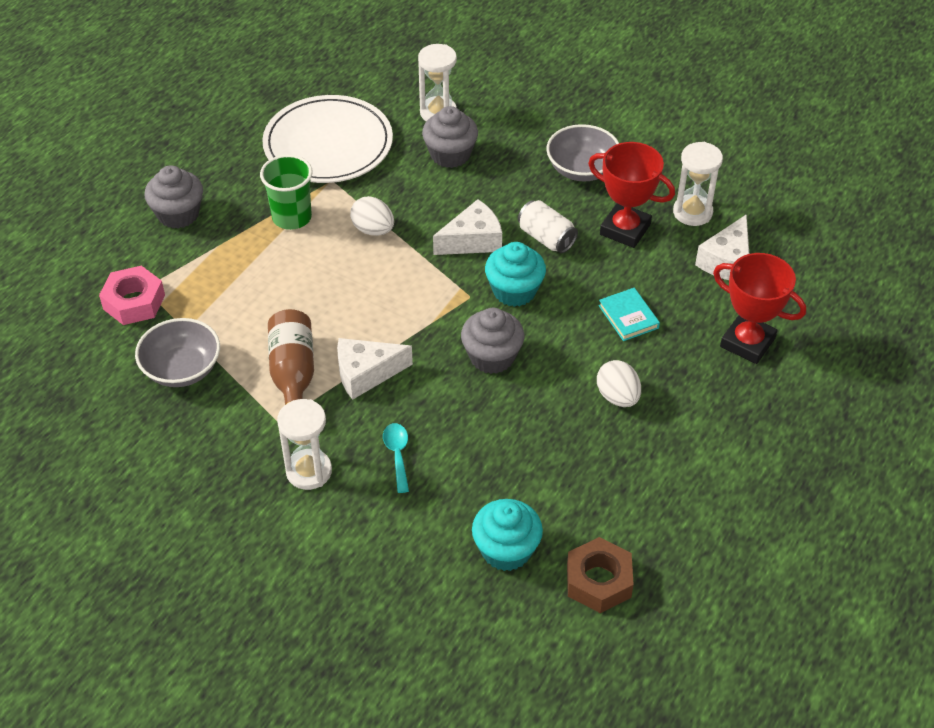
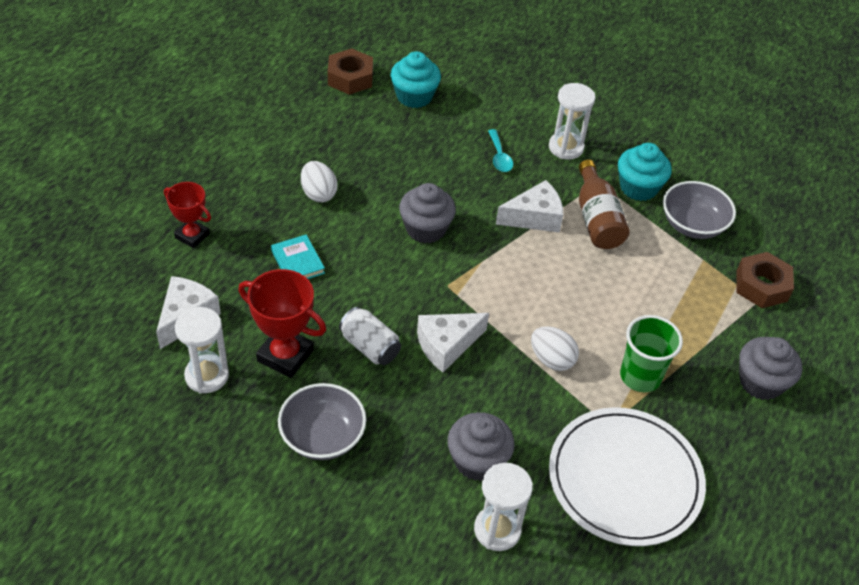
camera: 175 degrees right, 0 degrees up
pink nut [99,266,165,325] -> brown nut [736,252,794,308]
turquoise cupcake [485,242,546,307] -> turquoise cupcake moved to [618,143,672,201]
red trophy [713,253,806,364] -> red trophy [164,182,211,248], size x0.65

